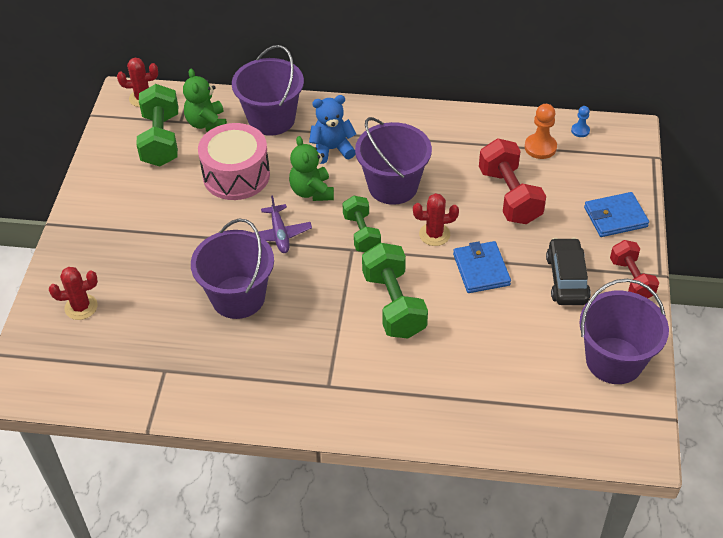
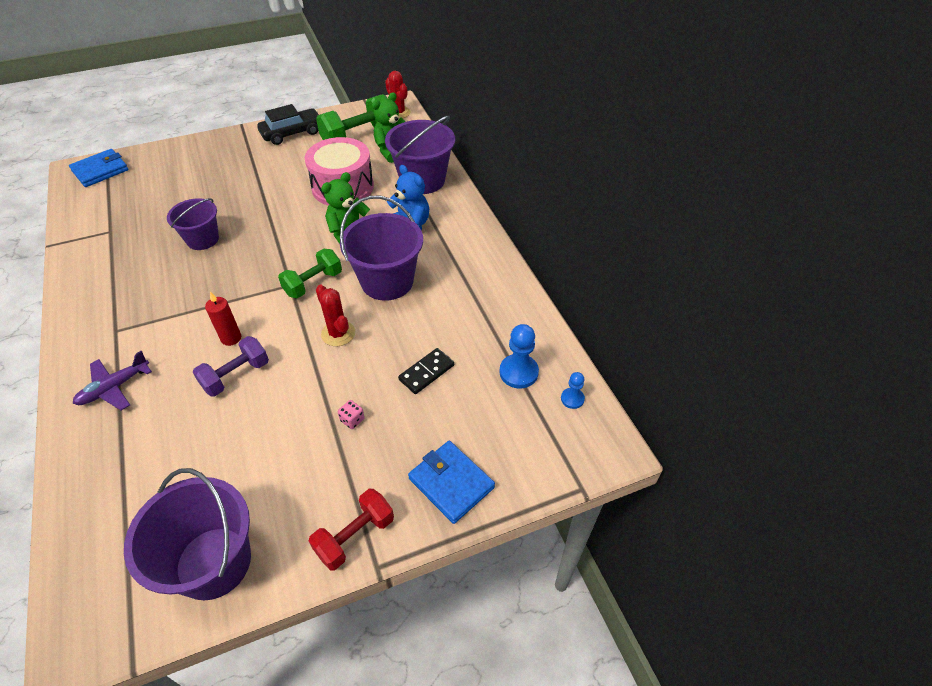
camera: 60 degrees right, 0 degrees up
red cactus [49,267,98,320] -> none
purple bucket [191,219,274,319] -> purple bucket [167,198,219,250], size x0.64
purple plane [253,195,312,253] -> purple plane moved to [73,351,152,410]
green dumbbell [362,243,428,338] -> red candle [205,292,241,346]
blue wallet [453,241,511,293] -> blue wallet moved to [69,149,129,187]
red dumbbell [479,139,546,224] -> black domino [398,348,454,394]
orange pawn [525,104,557,159] -> blue pawn [499,324,539,389]
black car [546,238,591,305] -> black car moved to [257,104,319,145]
none -> purple dumbbell [193,336,269,397]
none -> pink dice [338,400,365,429]

